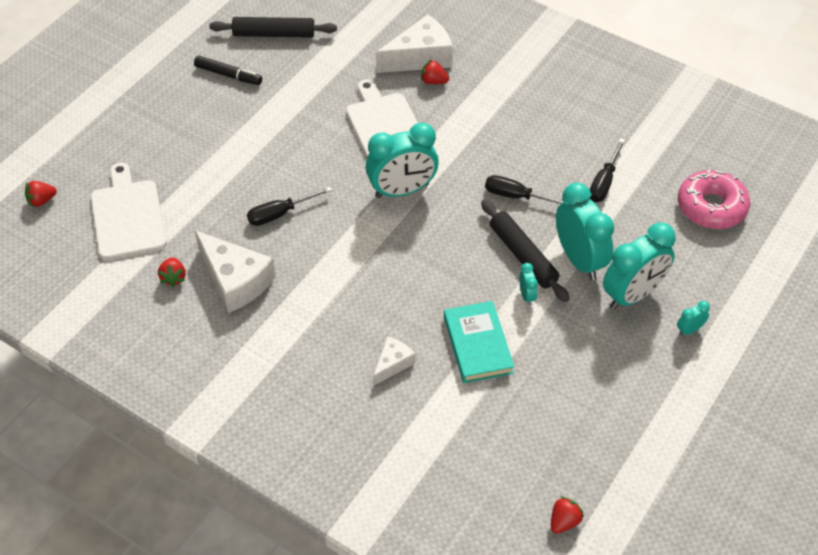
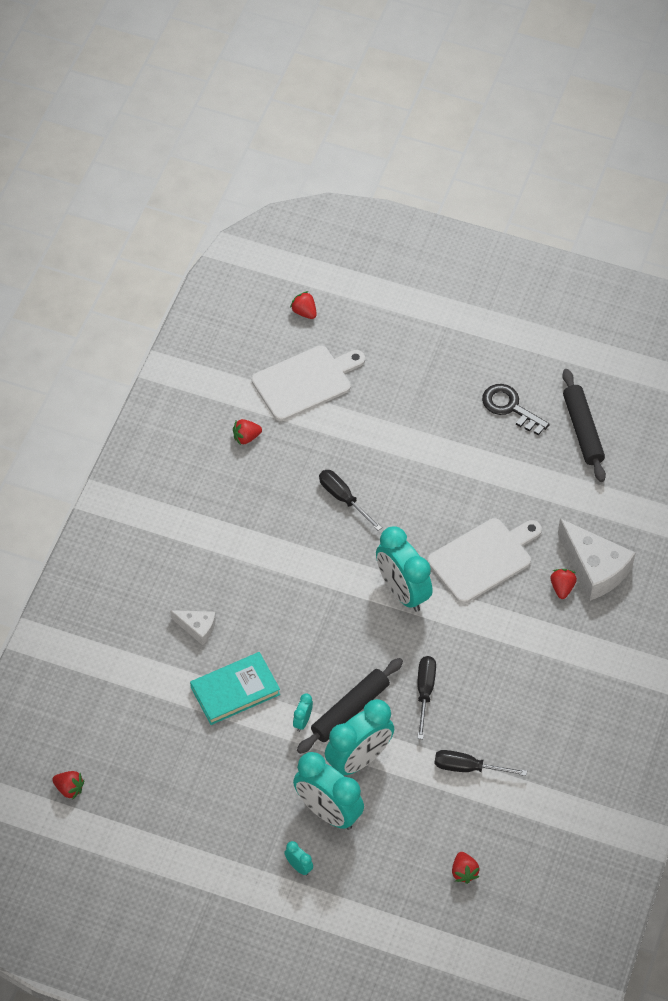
camera: 75 degrees right, 5 degrees up
black marker [194,56,262,85] -> black key [482,384,550,436]
white cheese [195,231,276,313] -> none
turquoise clock [519,263,538,305] -> turquoise clock turned 135 degrees clockwise [293,694,313,732]
pink donut [678,169,750,229] -> red strawberry [452,852,480,884]

